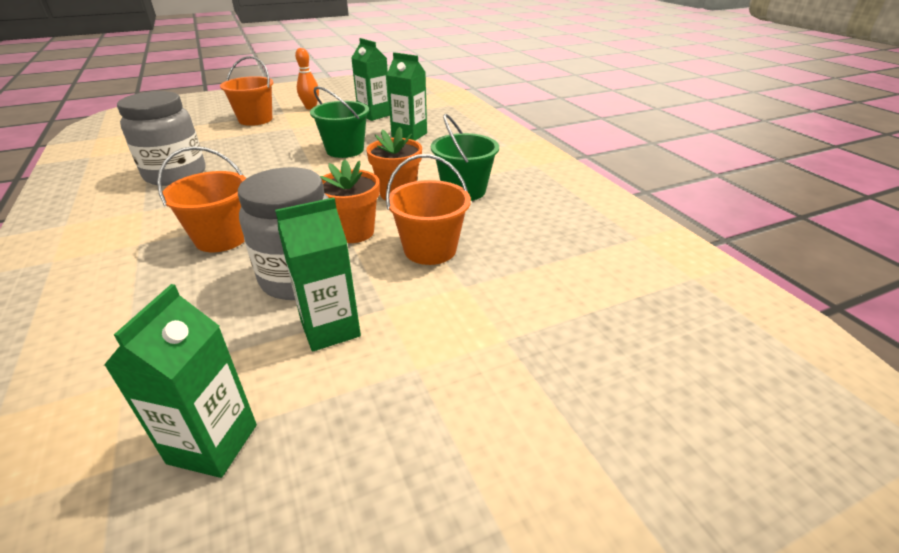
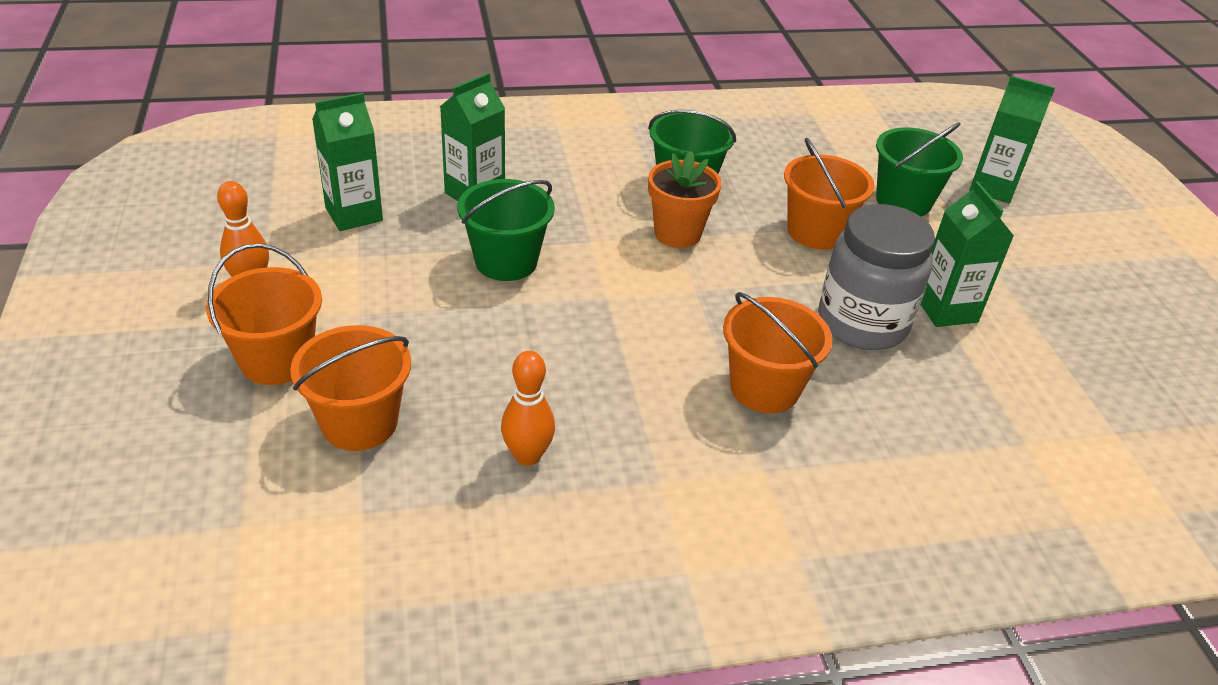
camera: 80 degrees left, 5 degrees up
green carton [104,284,257,478] -> green carton moved to [969,76,1055,203]
grey jar [117,91,206,186] -> orange bowling pin [501,351,555,466]
orange flower pot [320,159,380,243] -> none
none -> orange bucket [290,325,411,451]
none -> green bucket [876,122,963,216]

